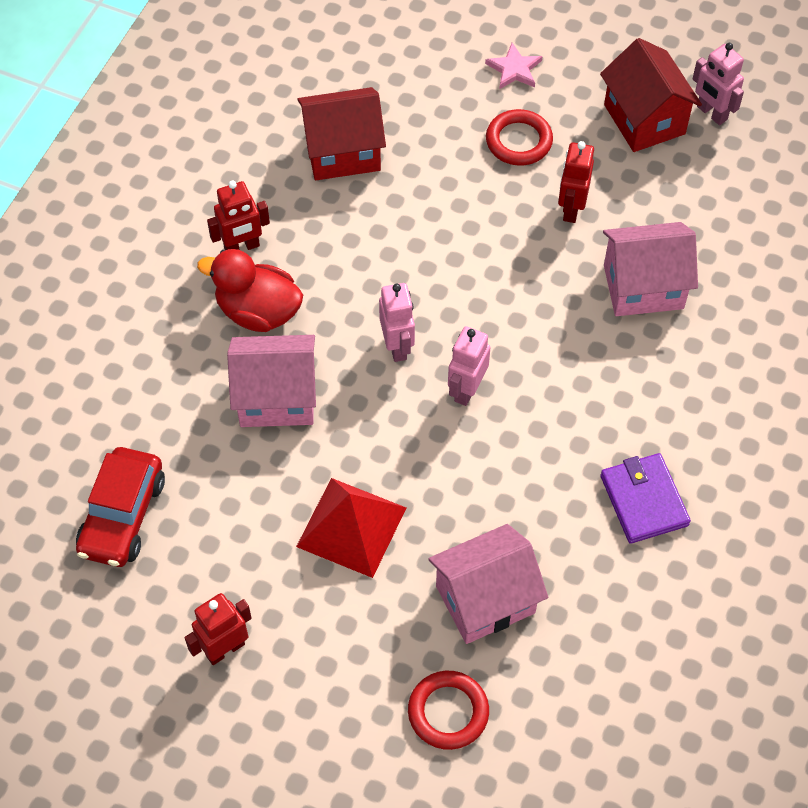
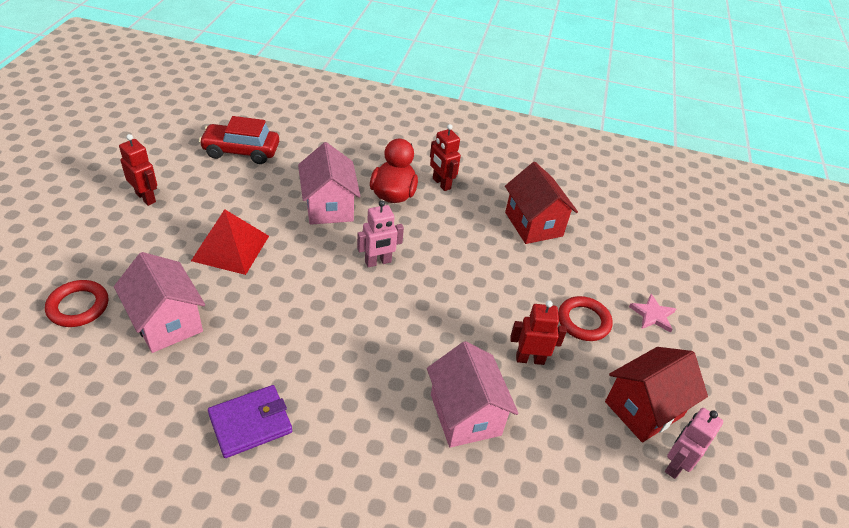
camera: 75 degrees right, 15 degrees down
pink robot [448,326,490,406] -> none

